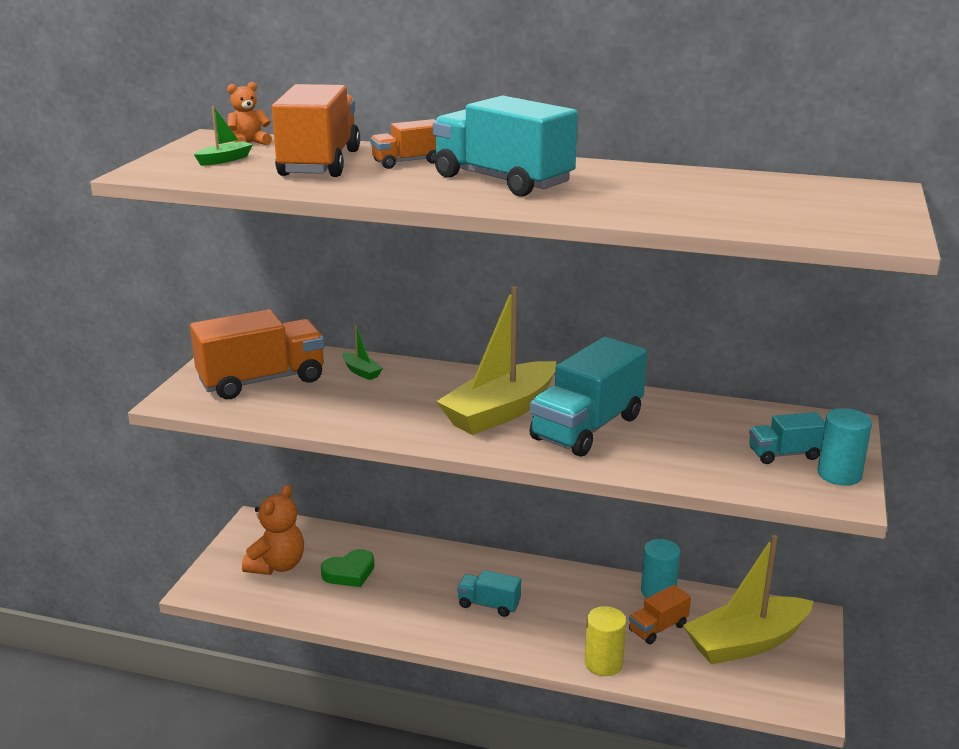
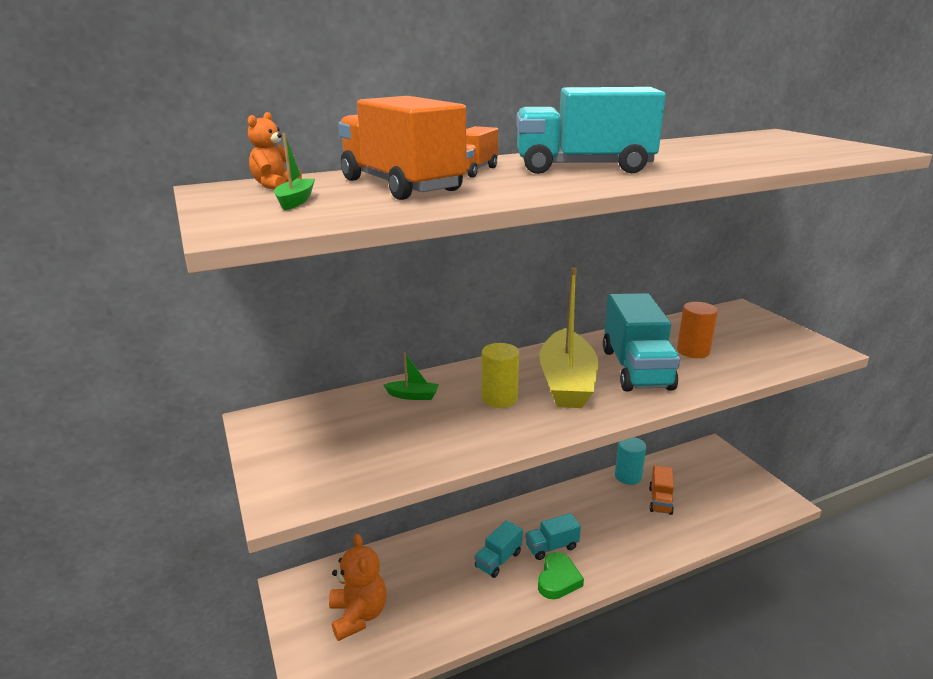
camera: 40 degrees left, 0 degrees up
orange truck [190,309,325,399] -> none
green heart [321,549,374,587] -> green heart moved to [538,552,584,599]
yellow cylinder [585,606,626,676] -> yellow cylinder moved to [481,343,519,408]
yellow boat [683,535,813,665] -> none
turquoise truck [749,412,825,464] -> turquoise truck moved to [475,520,523,578]
turquoise cylinder [817,408,872,486] -> none
none -> orange cylinder [677,302,718,358]

